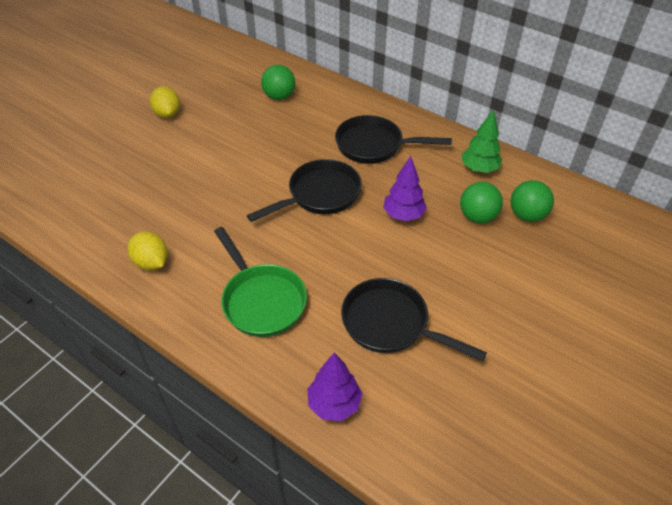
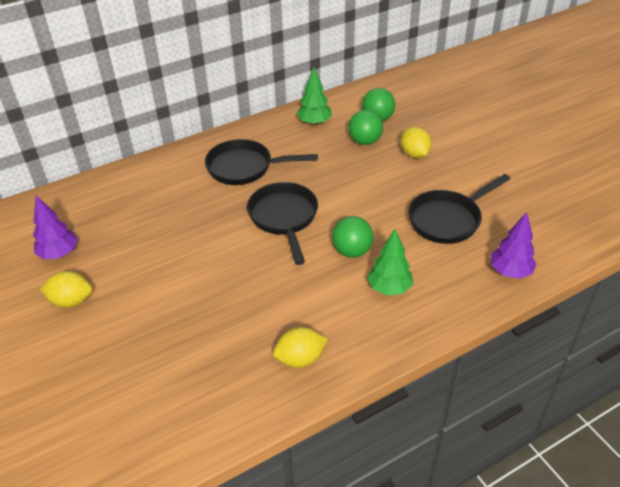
camera: 65 degrees left, 5 degrees down
green pan [214,227,307,337] -> green tree [367,229,413,296]
green ball [261,65,295,100] -> green ball moved to [332,216,374,258]
black pan [335,115,452,164] -> black pan turned 60 degrees clockwise [205,139,318,185]
purple tree [383,156,427,221] -> purple tree moved to [33,196,78,260]
none -> yellow lemon [401,127,432,158]

